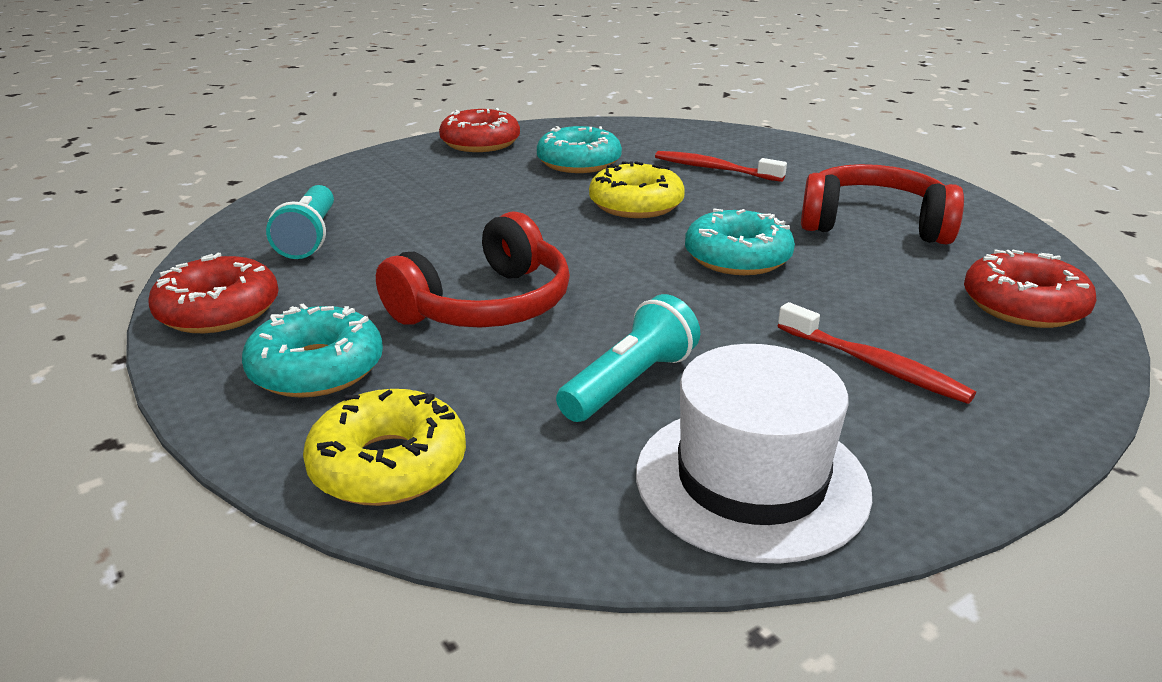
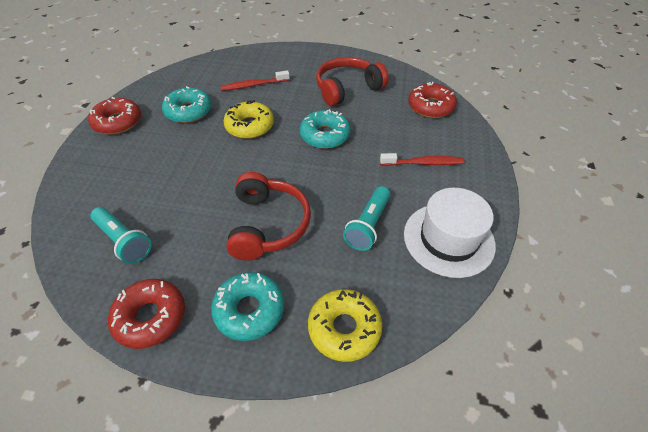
camera: 45 degrees left, 20 degrees up
turquoise flashlight [556,294,700,422] -> turquoise flashlight turned 150 degrees counterclockwise [343,186,390,251]

